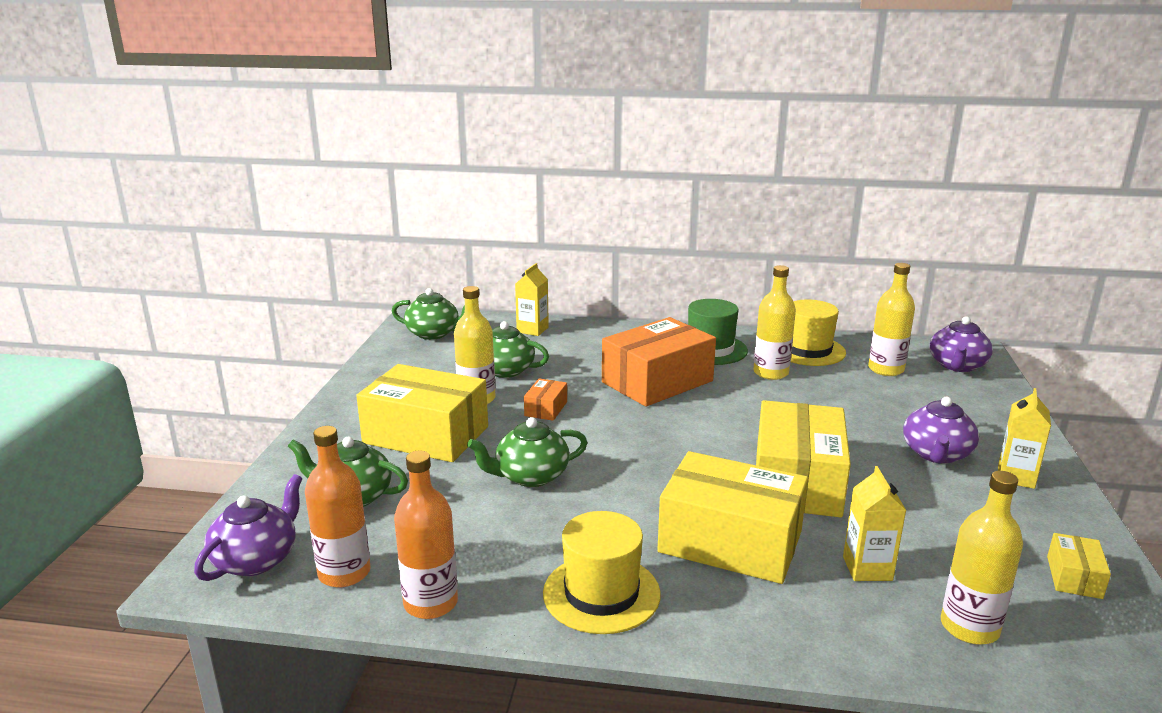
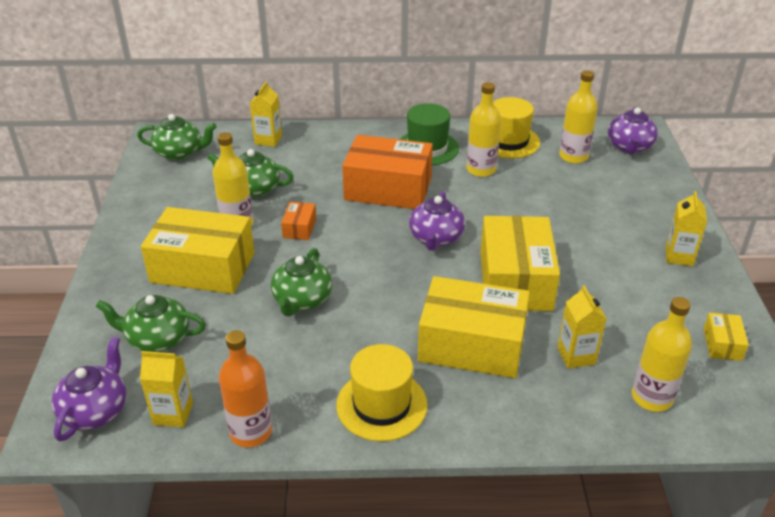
camera: 10 degrees left, 15 degrees up
orange bottle [305,426,371,588] -> yellow carton [140,351,193,428]
green teapot [467,417,588,487] -> green teapot turned 45 degrees counterclockwise [271,248,332,317]
orange box [602,317,716,407] -> orange box turned 60 degrees clockwise [342,135,433,209]
purple teapot [903,397,979,464] -> purple teapot moved to [409,191,465,251]

